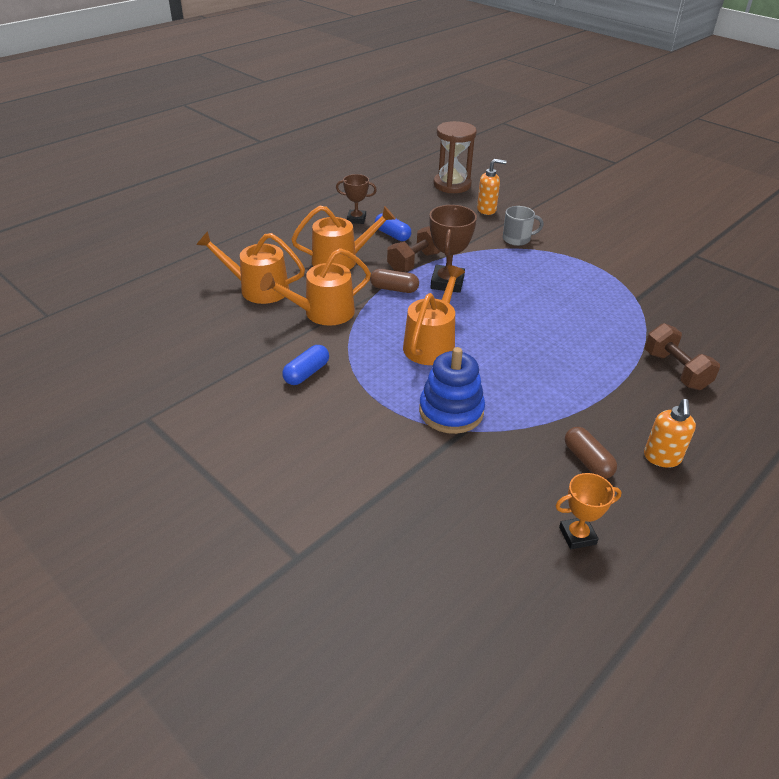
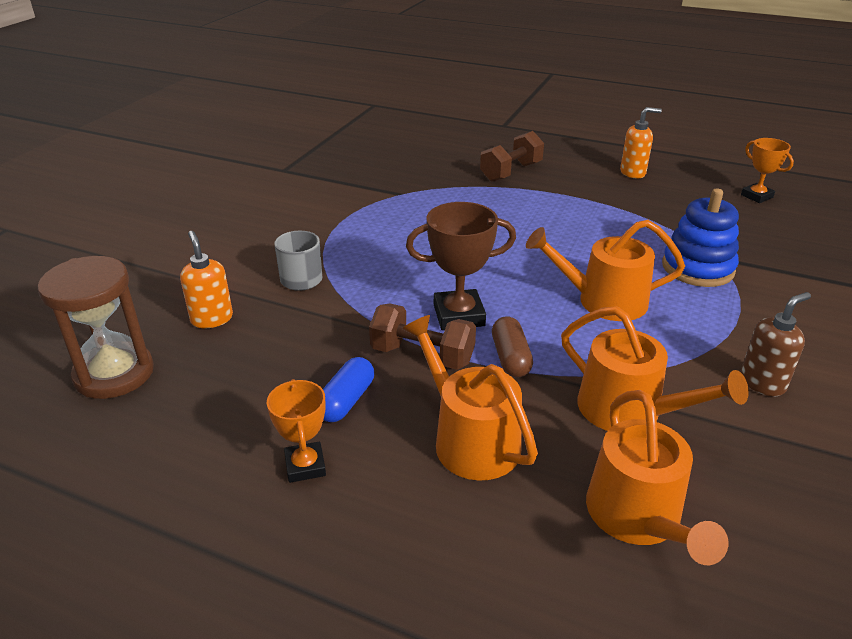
camera: 110 degrees left, 5 degrees down
blue capsule [282,345,329,385] -> brown soap dispenser [740,292,811,396]
brown trophy [336,174,377,224] -> orange trophy [267,379,326,483]
brown capsule [565,427,617,479] -> none

